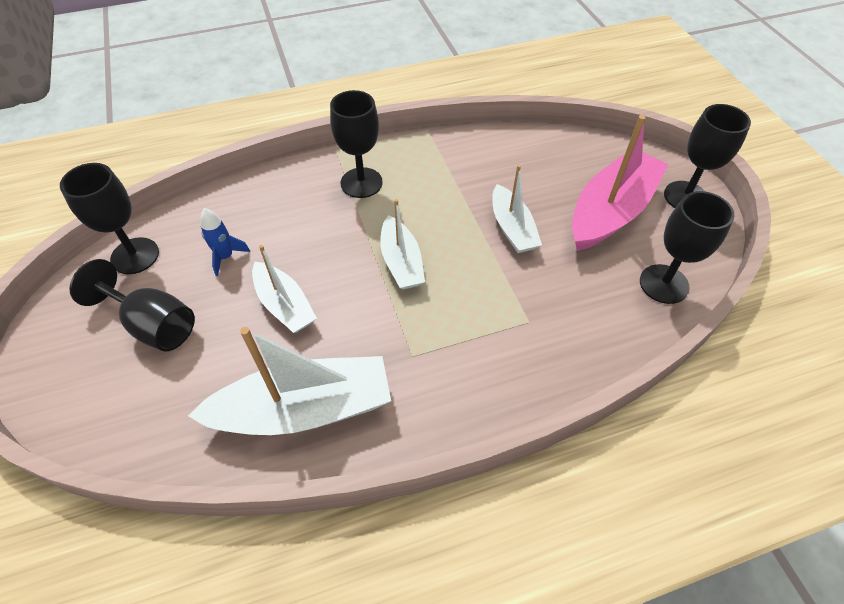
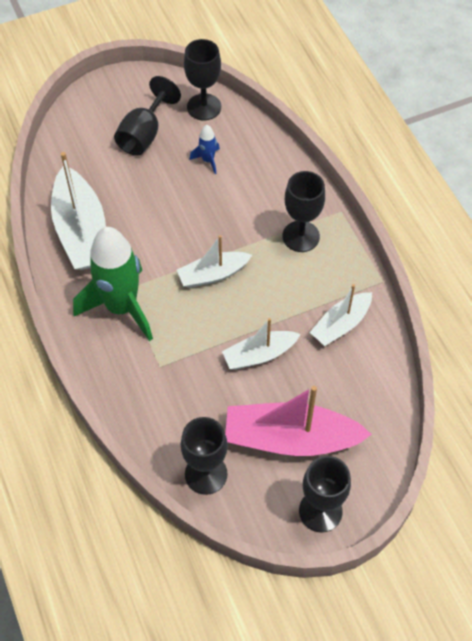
camera: 85 degrees right, 5 degrees up
white boat [252,245,317,333] -> white boat moved to [309,284,372,346]
pink boat [572,115,669,251] -> pink boat turned 150 degrees clockwise [225,386,372,456]
none -> green rocket [73,227,153,341]

